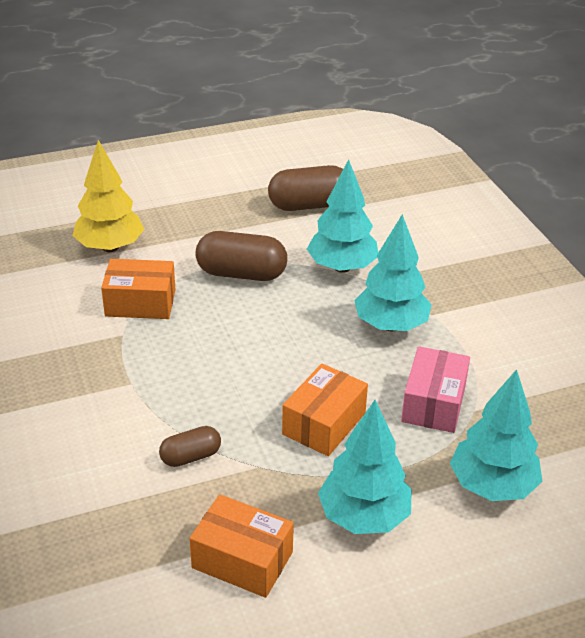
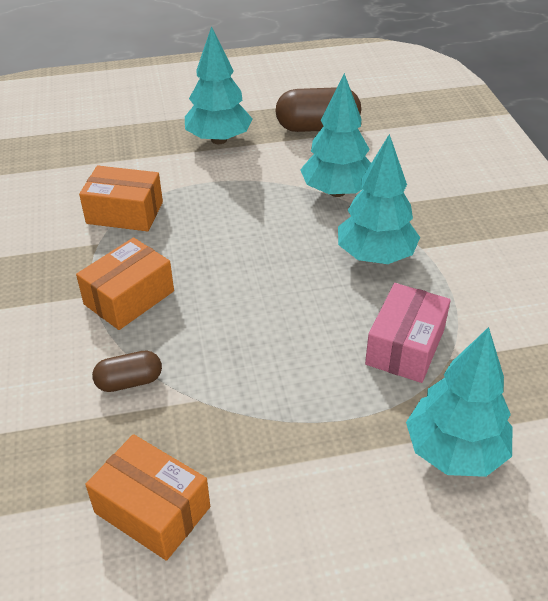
camera: 10 degrees right, 5 degrees up
yellow tree [73,140,144,252] -> none
brown capsule [195,231,287,281] -> none
orange box [282,364,368,456] -> orange box moved to [76,237,174,330]
turquoise tree [318,400,412,534] -> turquoise tree moved to [185,26,253,144]

